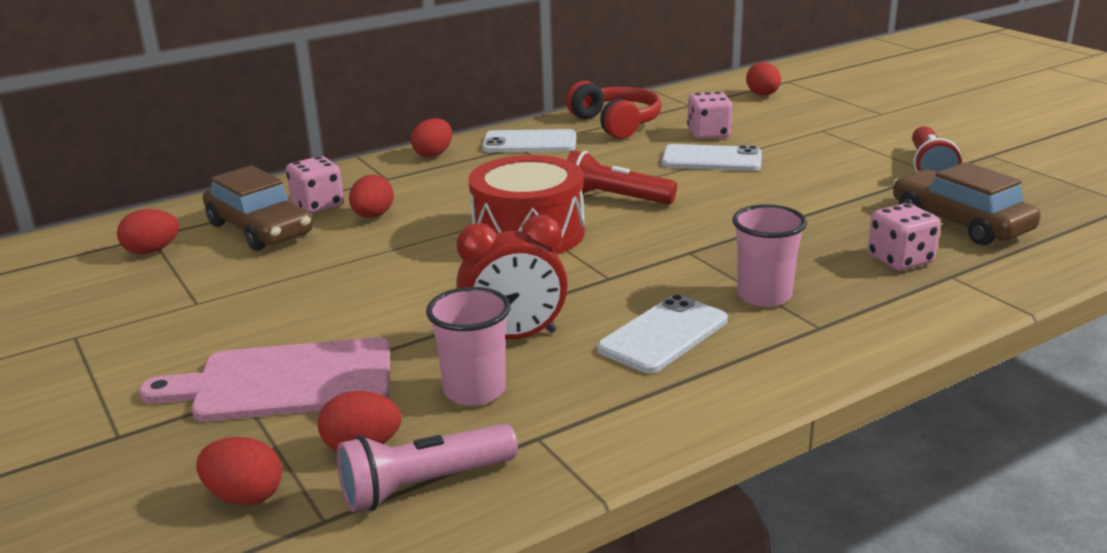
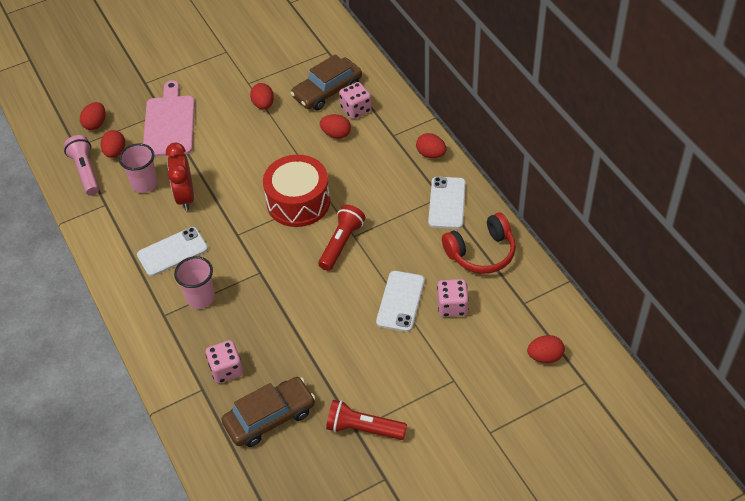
camera: 95 degrees right, 25 degrees up
red egg [117,209,179,254] -> red egg moved to [250,83,274,109]
white phone [597,294,728,373] -> white phone turned 75 degrees counterclockwise [137,227,208,276]

